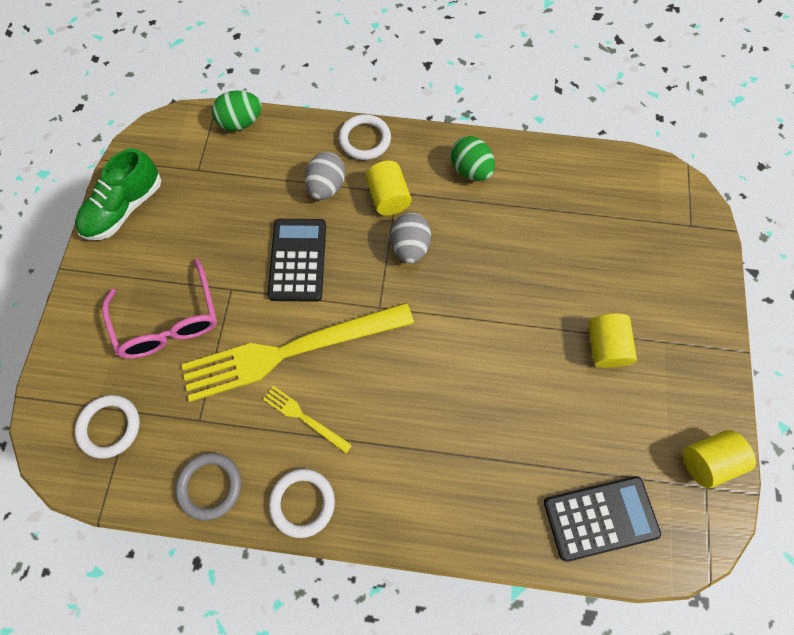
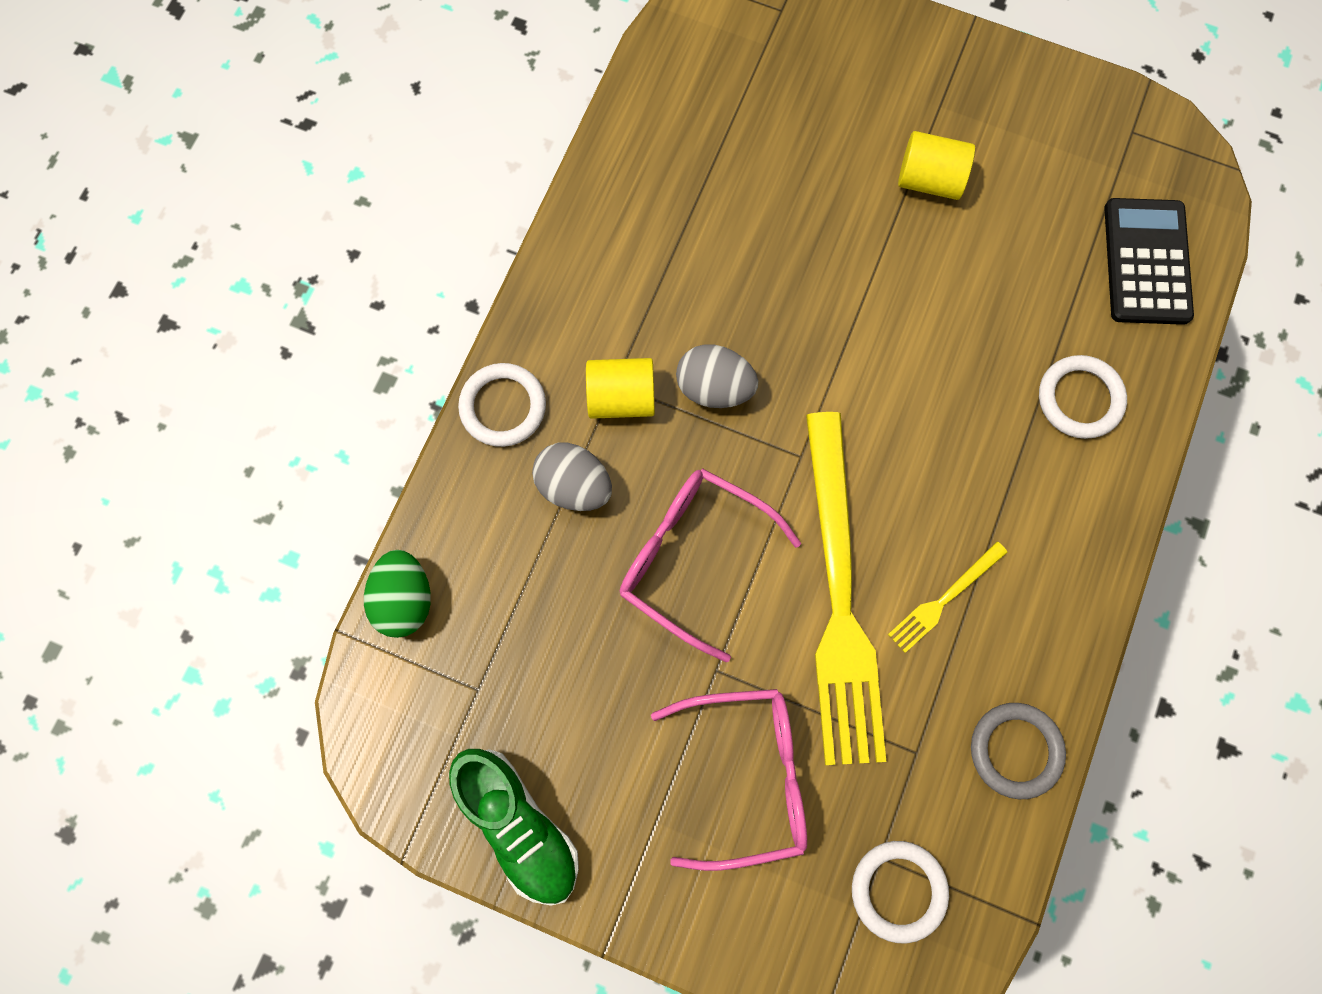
camera: 75 degrees left, 5 degrees up
black calculator [267,219,326,302] -> pink glasses [620,468,801,662]
white ring [269,469,335,538] -> white ring moved to [1039,355,1127,439]
green egg [451,136,495,181] -> none
yellow cylinder [682,430,756,488] -> none

